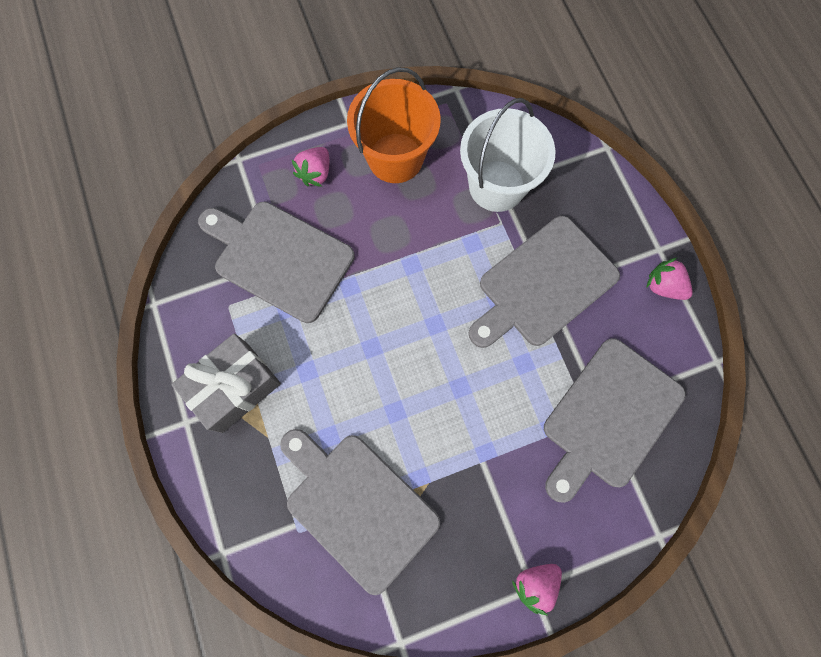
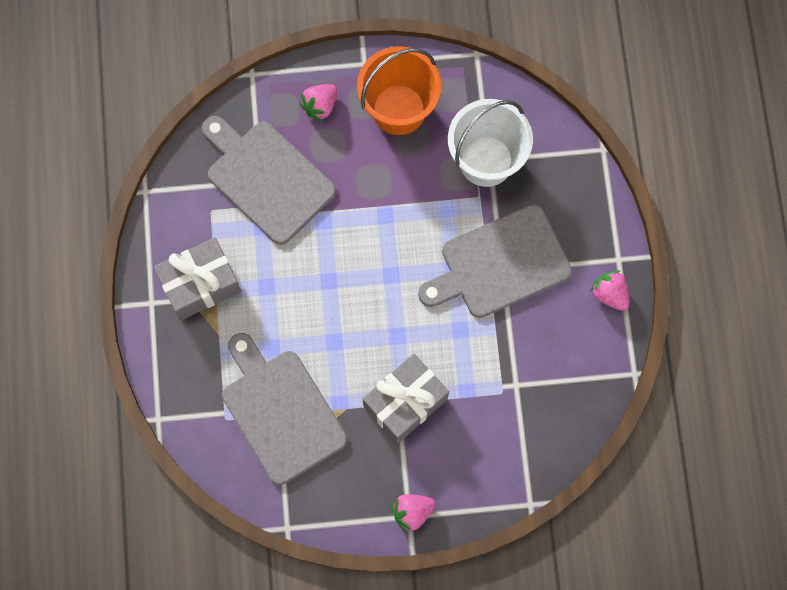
camera: 15 degrees right, 0 degrees up
grey cutting board [544,338,686,503] -> none
none -> grey gift [363,354,449,444]

